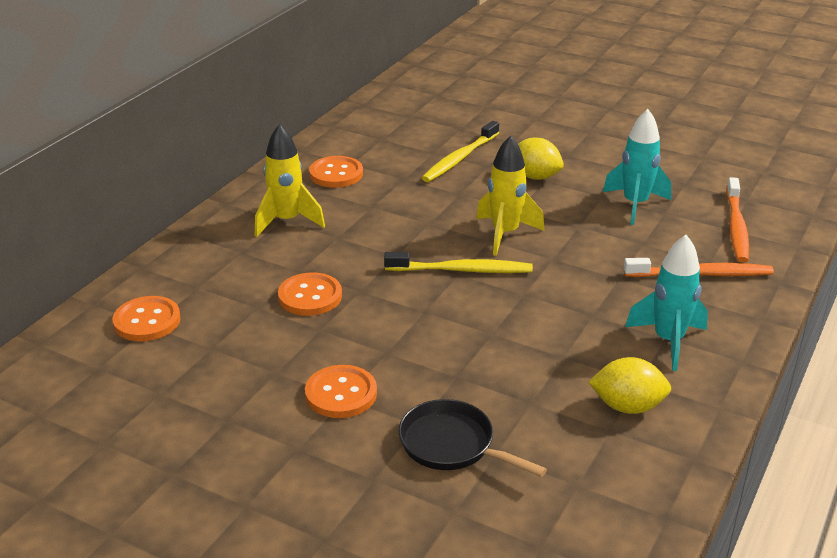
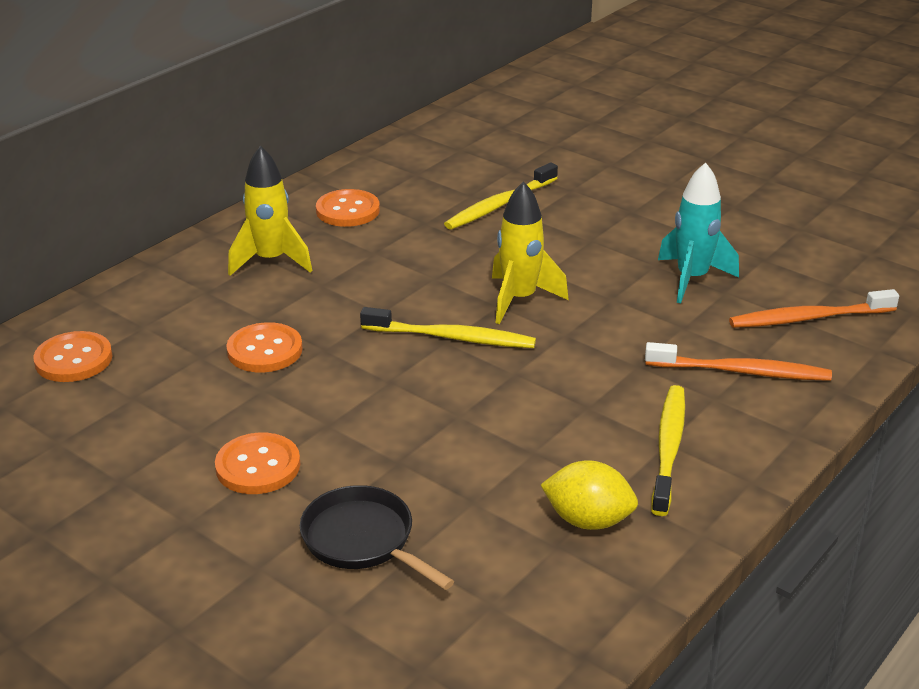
camera: 10 degrees right, 0 degrees up
yellow lemon [518,138,564,180] -> none
turquoise rocket [625,235,708,371] -> yellow toothbrush [651,385,685,516]
orange toothbrush [726,177,749,262] -> orange toothbrush turned 60 degrees clockwise [729,289,899,328]

